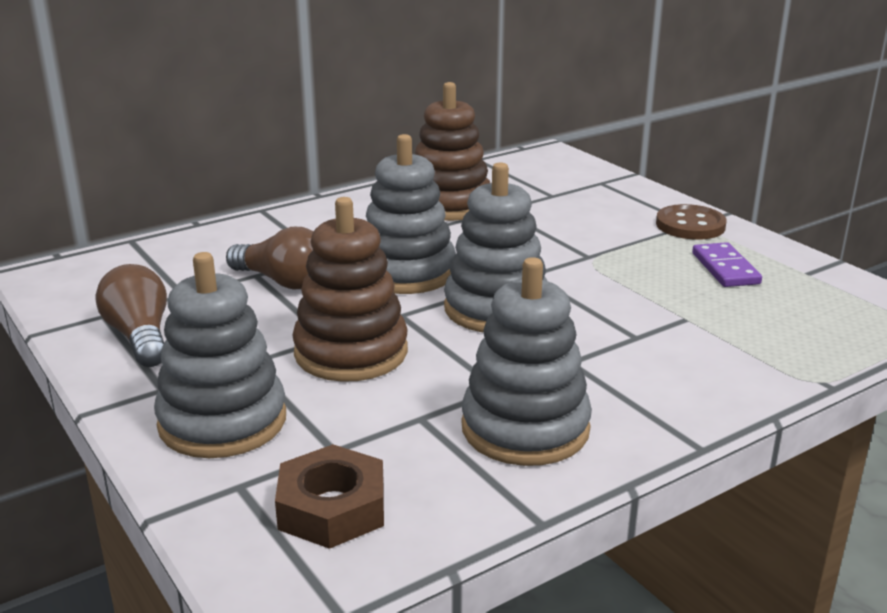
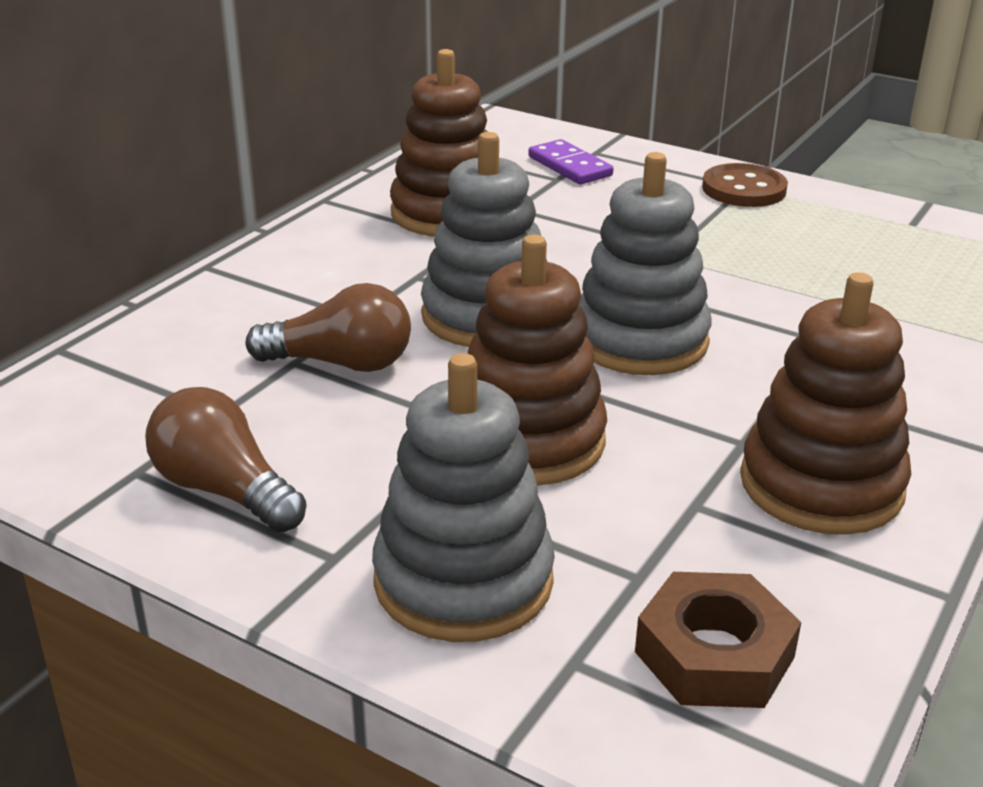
camera: 25 degrees left, 5 degrees up
grey stacking toy [462,257,592,466] -> brown stacking toy [740,272,911,535]
purple domino [692,242,762,287] -> purple domino moved to [528,139,614,184]

